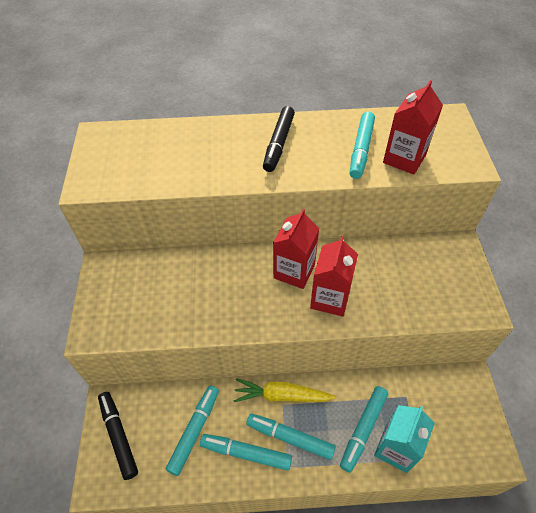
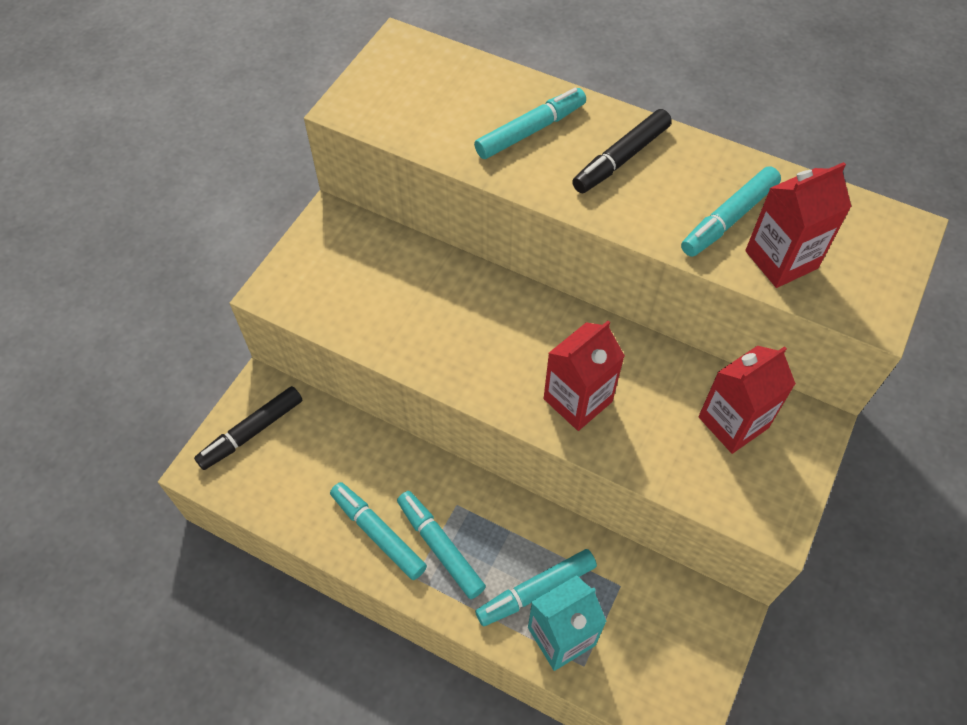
camera: 30 degrees right, 5 degrees up
black marker [98,392,138,480] -> black marker turned 135 degrees counterclockwise [194,386,302,470]
turquoise marker [166,386,219,476] -> turquoise marker moved to [474,88,586,159]
yellow carrot [234,378,336,402] -> none
red carton [273,209,319,289] -> red carton moved to [698,346,796,454]

